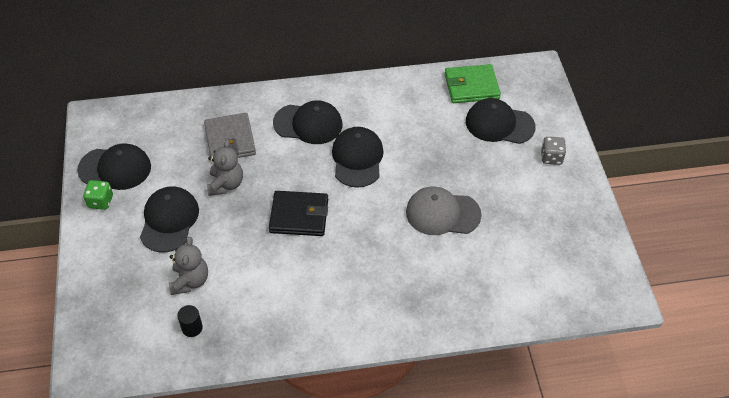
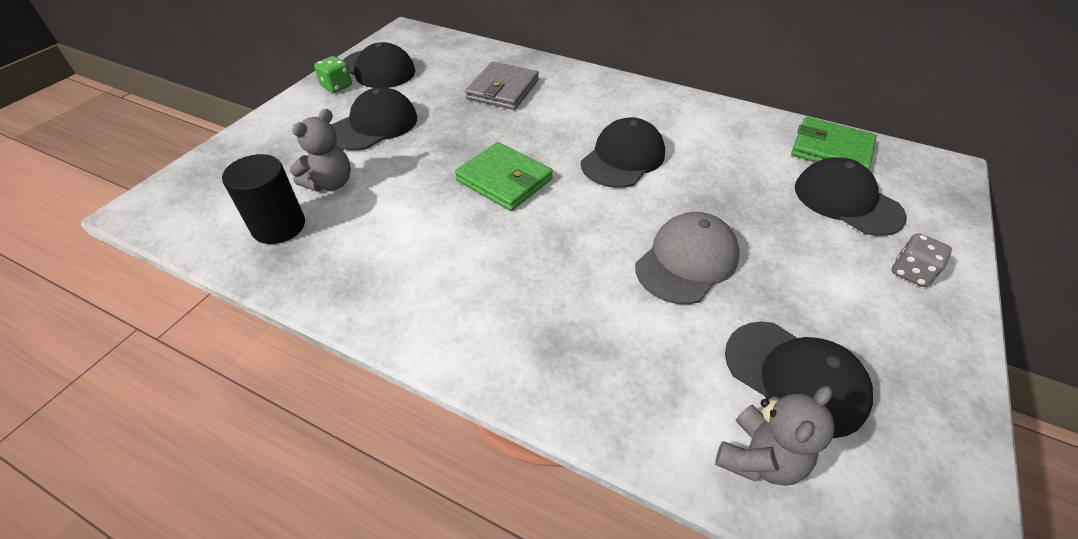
camera: 35 degrees right, 5 degrees down
black cylinder [177,305,203,337] -> black cylinder [222,154,305,244], size x1.80
grey teddy bear [207,139,243,196] -> grey teddy bear moved to [715,386,835,486]
black wallet [269,191,328,236] -> green wallet [455,142,553,211]
black cap [273,100,342,144] -> black cap moved to [725,322,873,438]
grey cap [406,187,482,235] -> grey cap turned 90 degrees clockwise [635,212,740,304]

